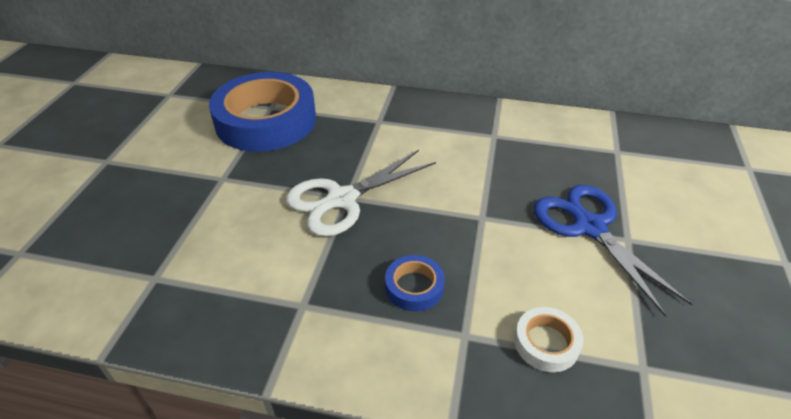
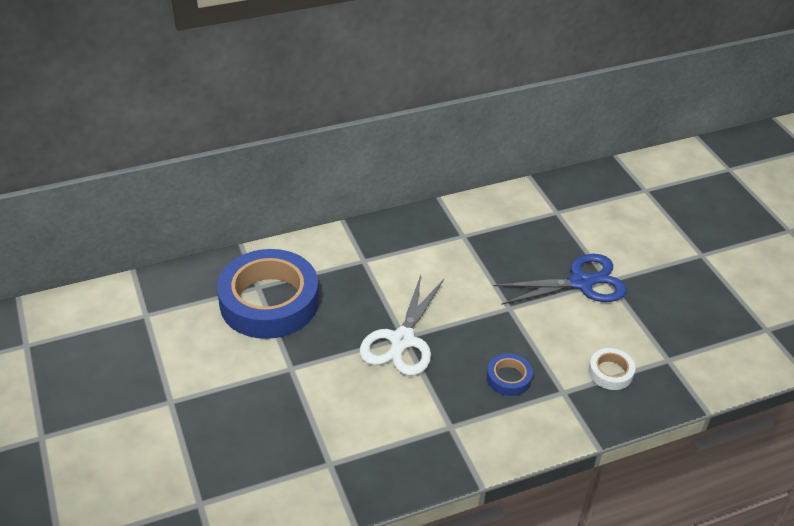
camera: 35 degrees left, 0 degrees up
blue scissors [534,185,692,317] -> blue scissors turned 135 degrees clockwise [494,254,627,305]

